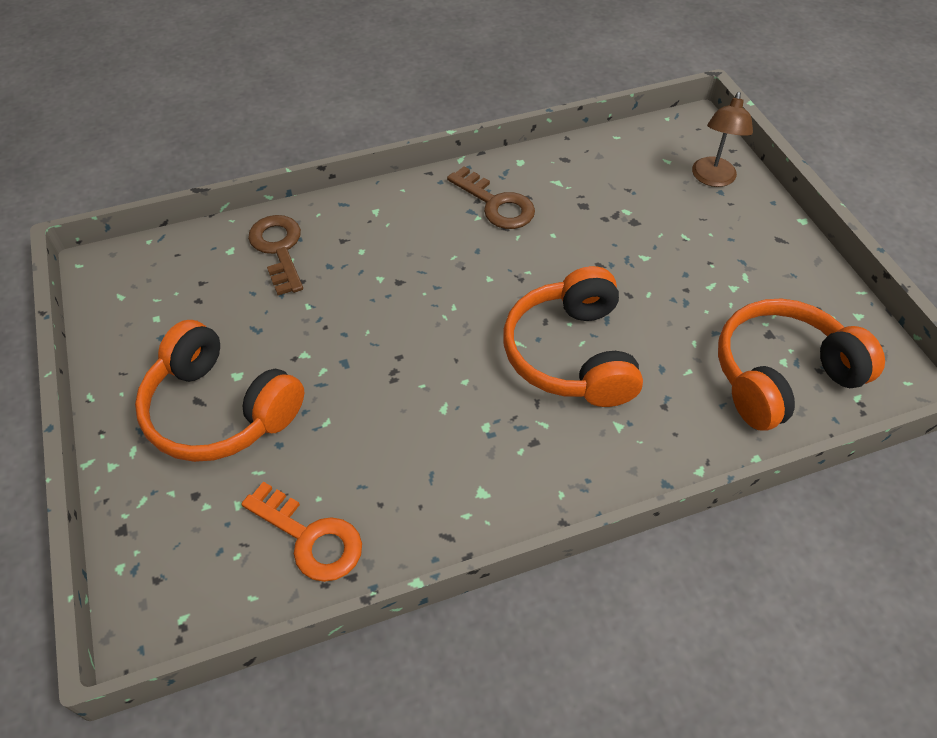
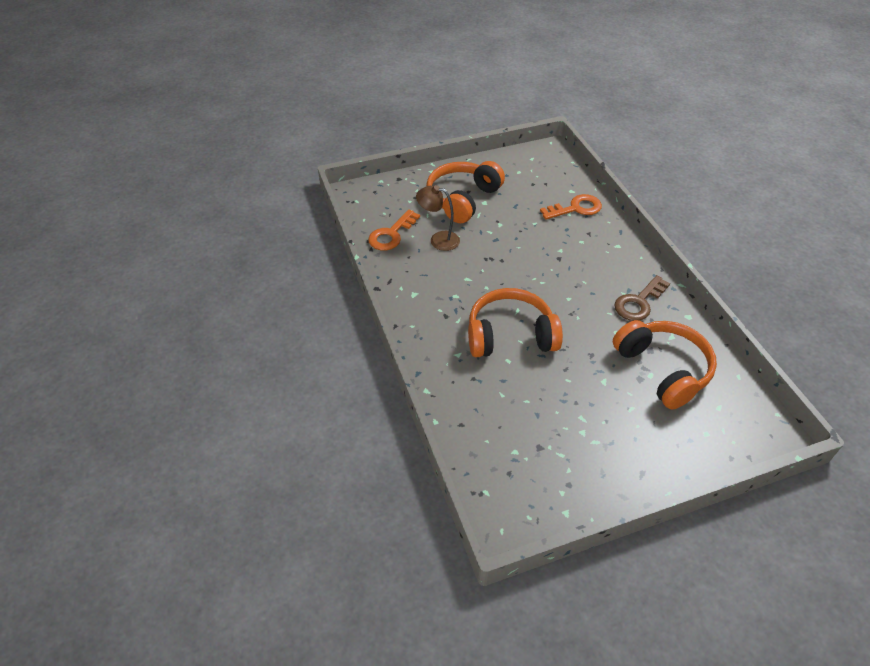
camera: 90 degrees right, 5 degrees down
brown key [248,215,303,295] -> orange key [540,194,602,220]
brown lamp [692,92,753,187] -> brown lamp moved to [416,185,460,251]
orange headphones [718,299,885,431] -> orange headphones moved to [613,320,717,409]

